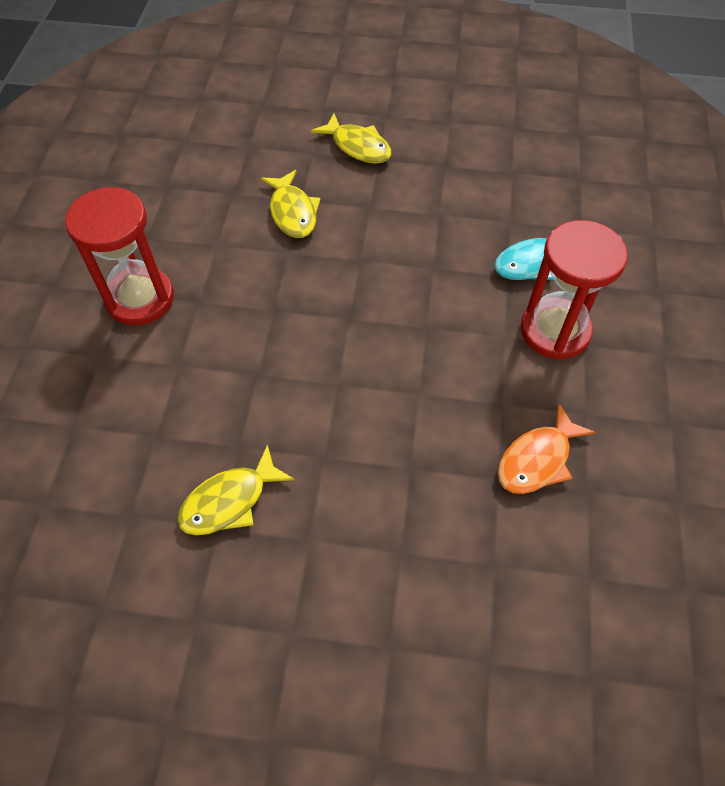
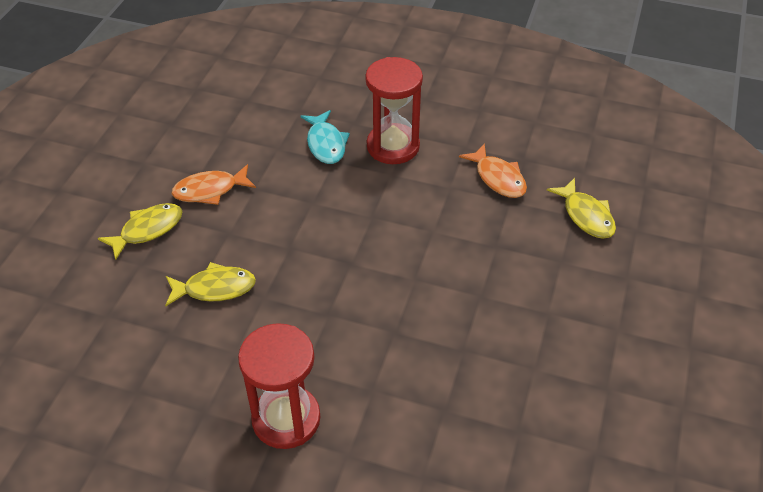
camera: 80 degrees left, 10 degrees down
yellow fish [177,444,295,536] -> yellow fish moved to [547,178,616,239]
none -> orange fish [172,164,256,205]

